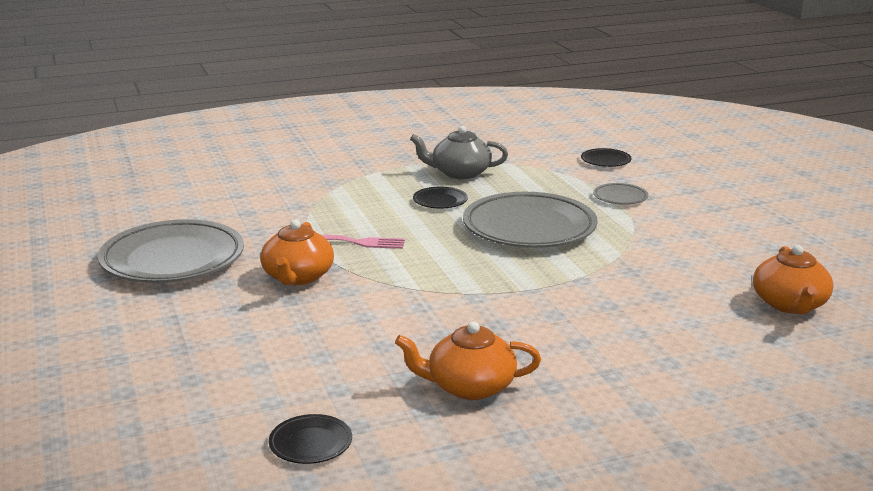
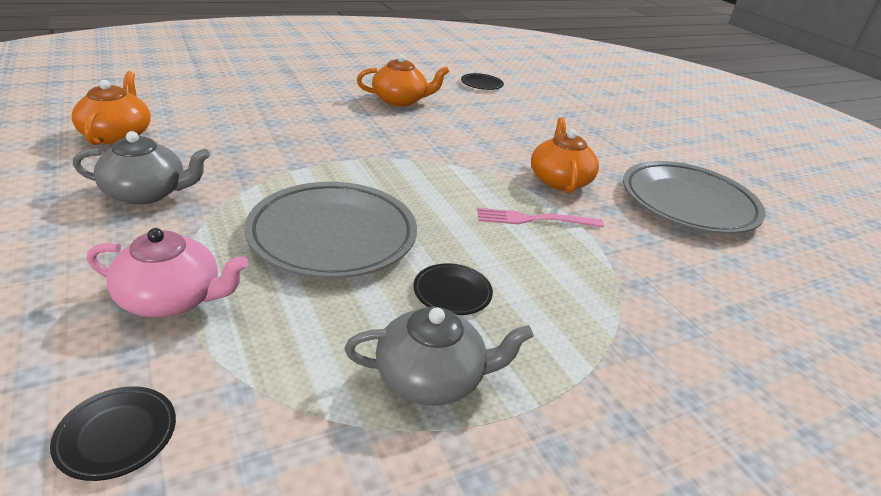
camera: 170 degrees right, 10 degrees up
grey plate [593,183,648,205] -> pink teapot [87,228,249,317]
none -> grey teapot [73,131,210,205]

